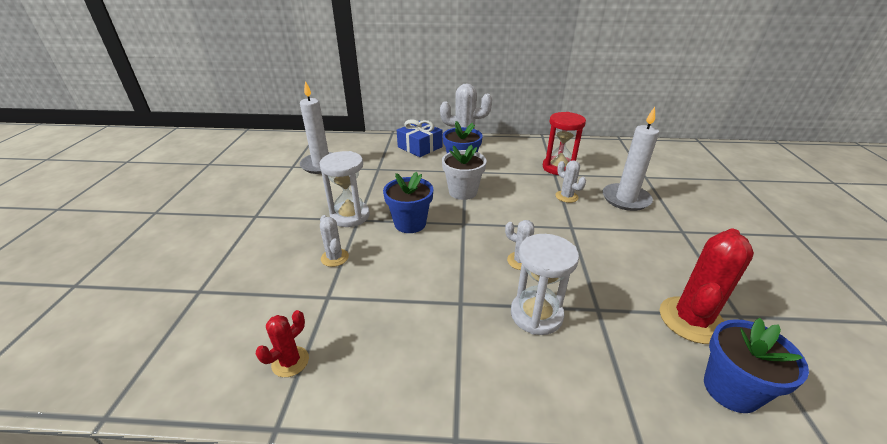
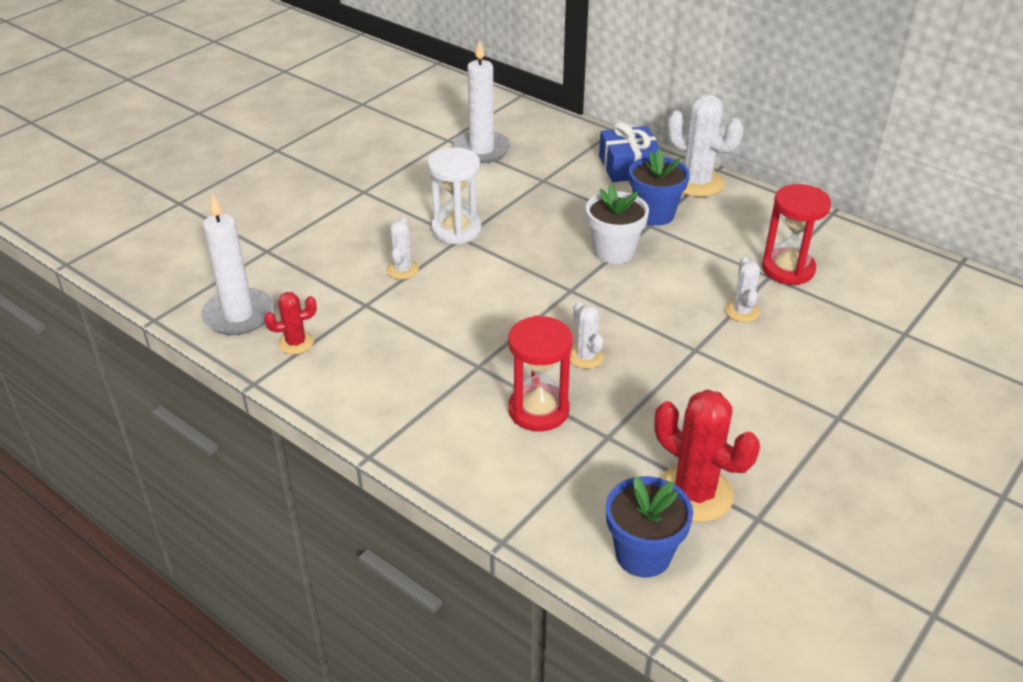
camera: 35 degrees right, 5 degrees up
blue flower pot [383,172,433,233] -> none
white hourglass [511,234,579,335] -> red hourglass [508,315,573,431]
white candle [603,107,659,211] -> white candle moved to [201,193,274,335]
red cactus [660,228,754,344] -> red cactus turned 60 degrees clockwise [655,389,760,522]

